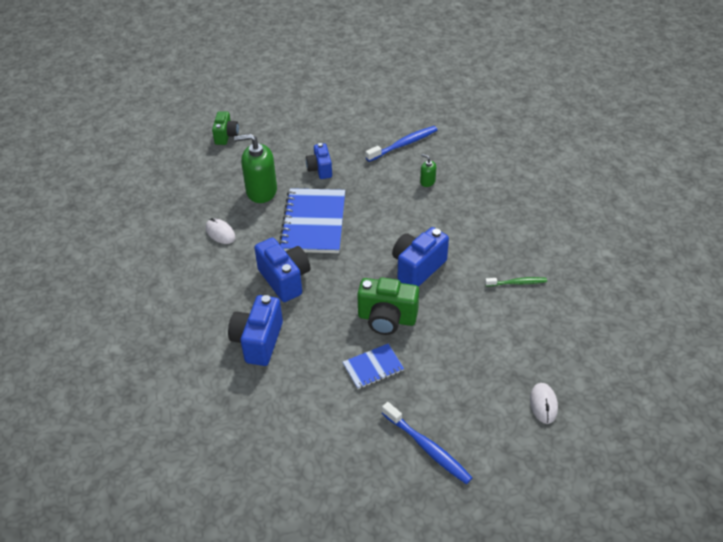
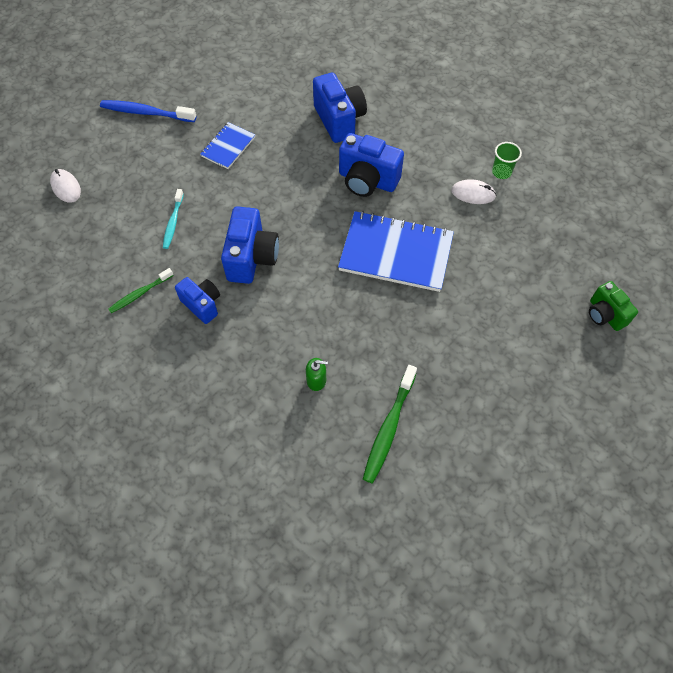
camera: 145 degrees right, 15 degrees up
green soap dispenser [234,134,277,203] -> none
blue notebook [279,188,345,253] -> blue notebook turned 45 degrees counterclockwise [338,211,454,292]
blue camera [306,143,332,179] -> blue camera moved to [175,277,220,324]
green camera [357,277,419,335] -> none
blue toothbrush [366,126,437,162] -> green toothbrush [363,365,417,483]
none -> turquoise toothbrush [163,189,184,249]
none -> green cup [492,142,522,179]

